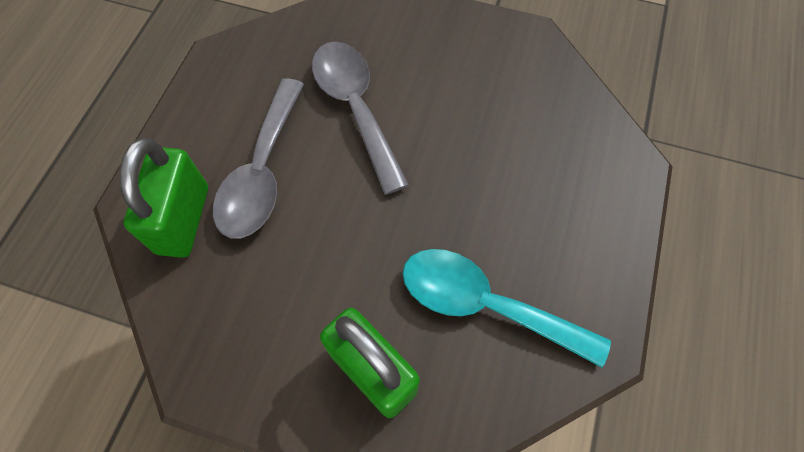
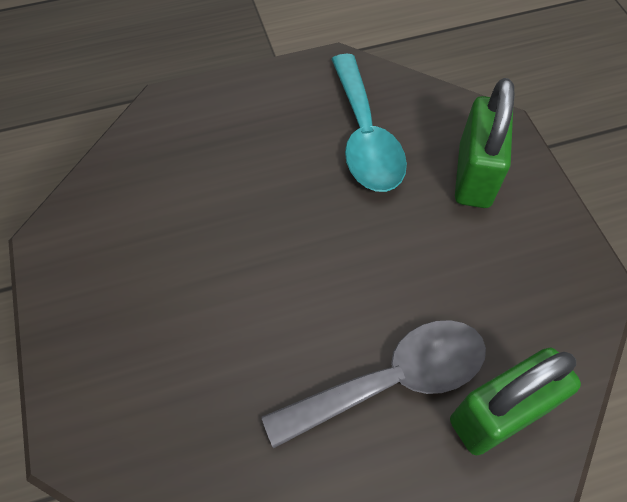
camera: 125 degrees left, 5 degrees down
grey spoon [312,42,409,195] -> none

